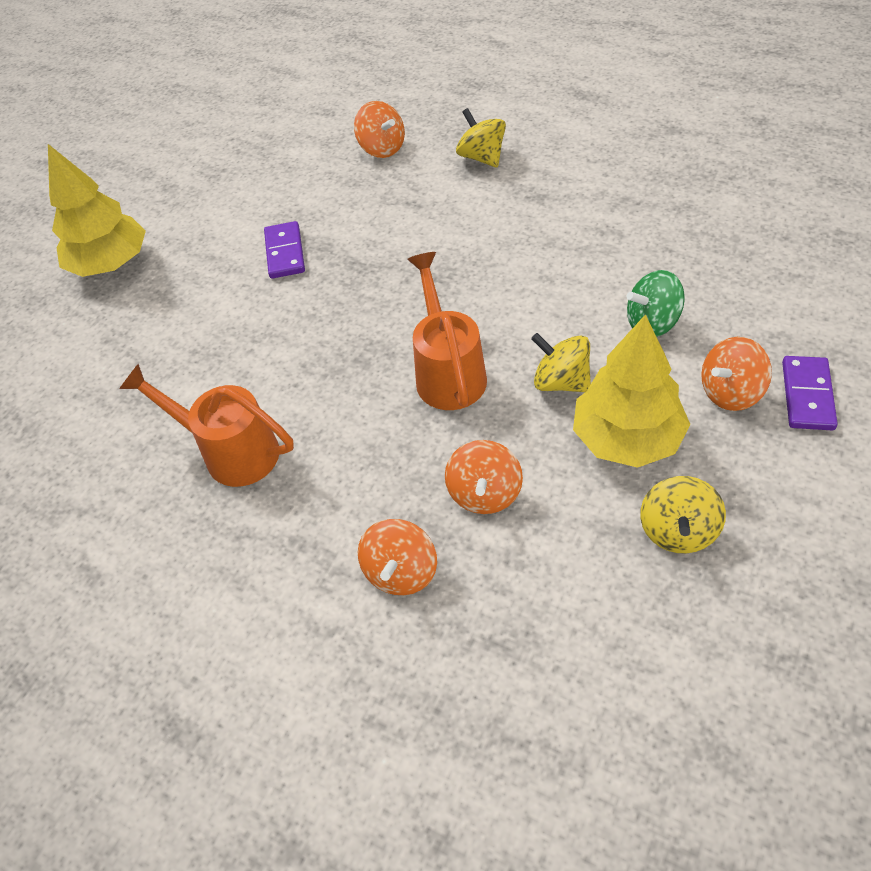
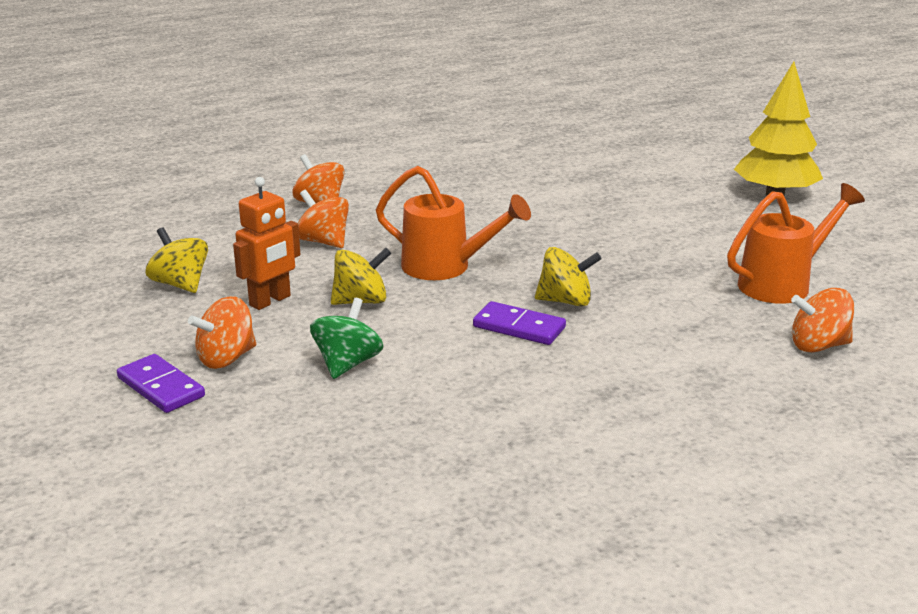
camera: 120 degrees right, 25 degrees down
orange watering can [119,364,294,487] -> orange watering can moved to [727,183,865,304]
purple domino [264,221,305,279] -> purple domino moved to [473,301,566,345]
yellow spinning top [456,108,506,168] -> yellow spinning top moved to [535,247,602,307]
yellow tree [573,314,690,468] -> orange robot [233,177,301,310]
orange spinning top [701,337,772,411] -> orange spinning top turned 135 degrees counterclockwise [188,296,256,369]

